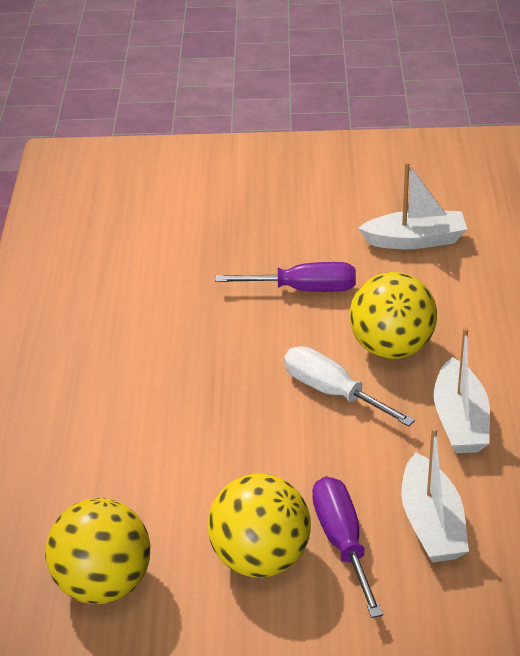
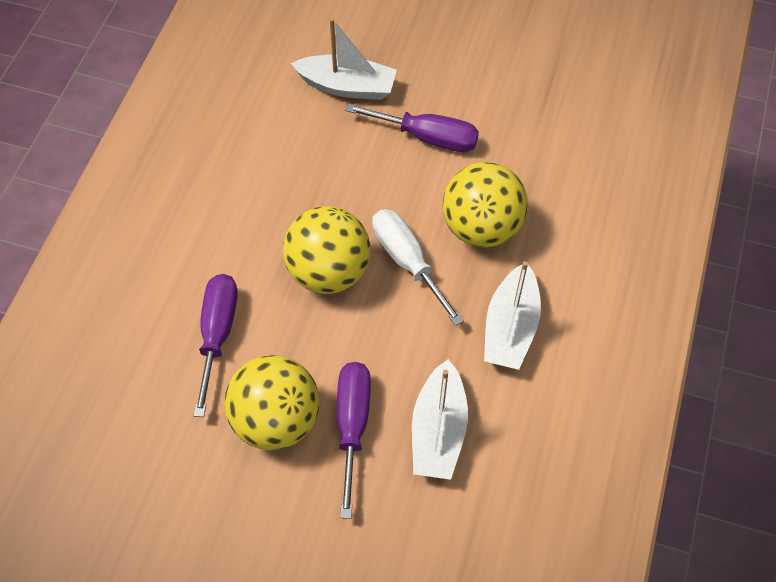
camera: 15 degrees right, 20 degrees up
yellow ball [45,498,150,604] -> yellow ball moved to [283,206,370,294]
white boat [358,162,467,249] -> white boat moved to [291,18,397,100]
none -> purple screwdriver [193,274,238,417]

